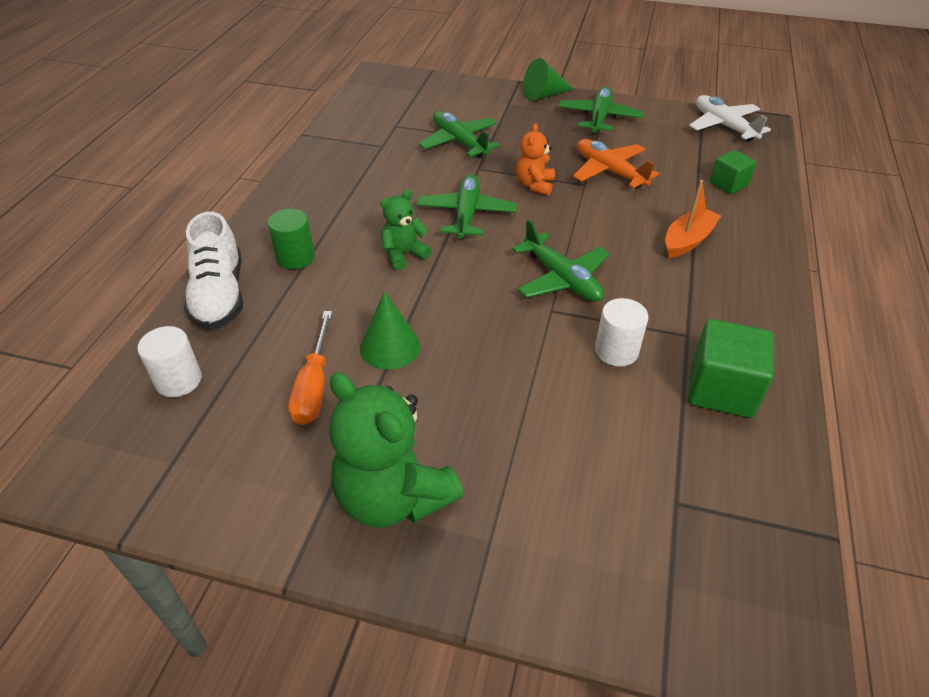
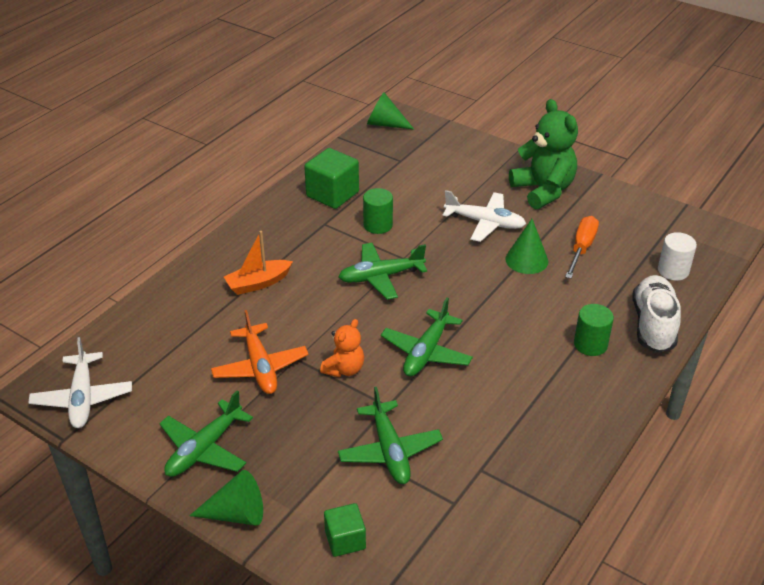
camera: 160 degrees left, 5 degrees down
green teddy bear [380,190,431,270] -> none
green plane [512,219,610,302] -> green plane turned 90 degrees counterclockwise [339,243,427,300]
white cylinder [595,298,649,367] -> green cylinder [363,188,393,234]
green cube [710,150,757,194] -> green cube moved to [324,503,366,557]
none -> green cone [367,92,414,129]
none -> white plane [442,190,526,242]

